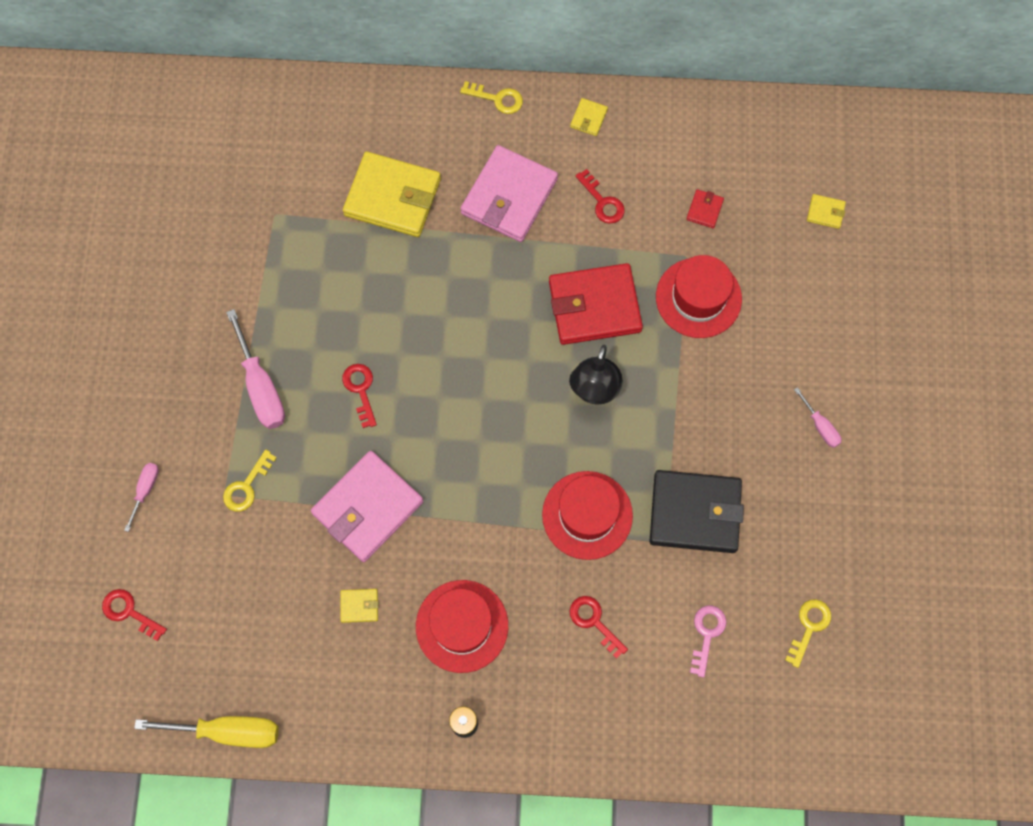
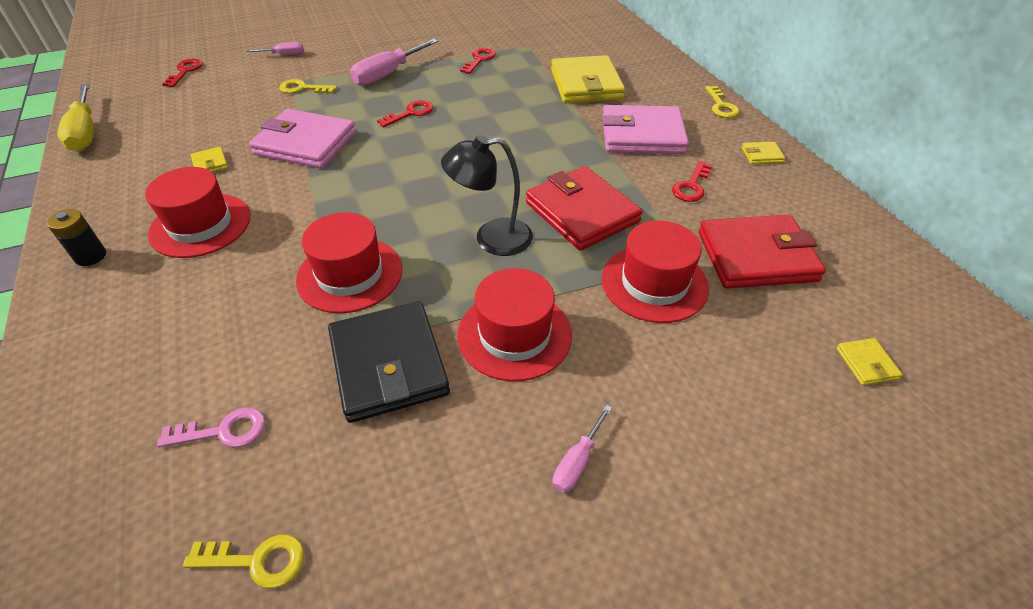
camera: 65 degrees right, 25 degrees down
red key [569,596,628,659] -> red key moved to [460,48,496,74]
red wallet [686,189,724,228] -> red wallet [699,215,826,289], size x2.39
none -> red hat [458,268,572,381]

